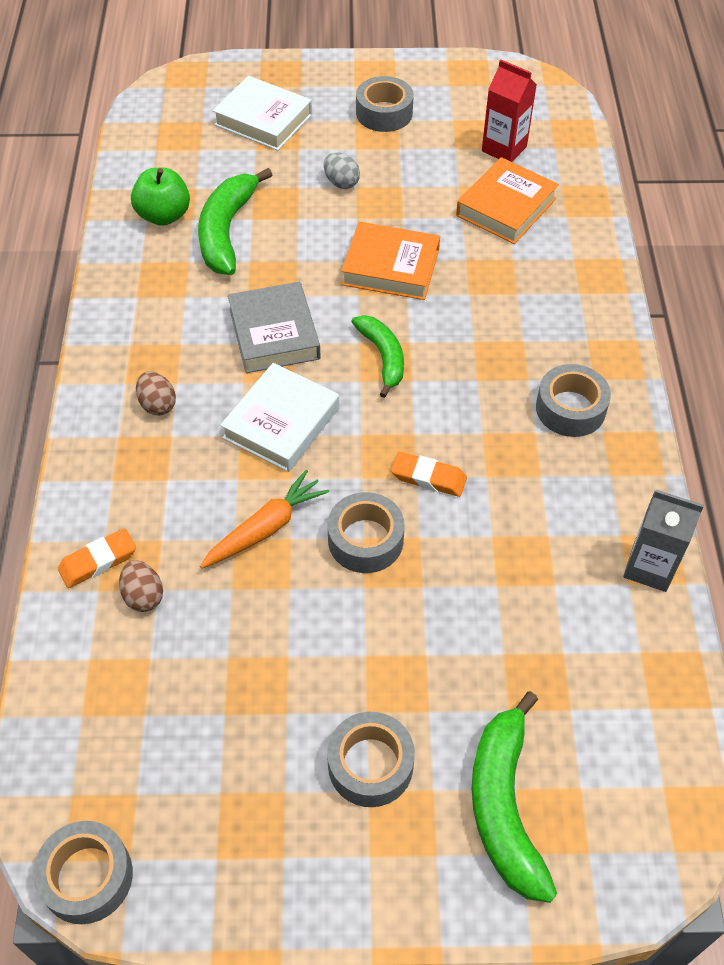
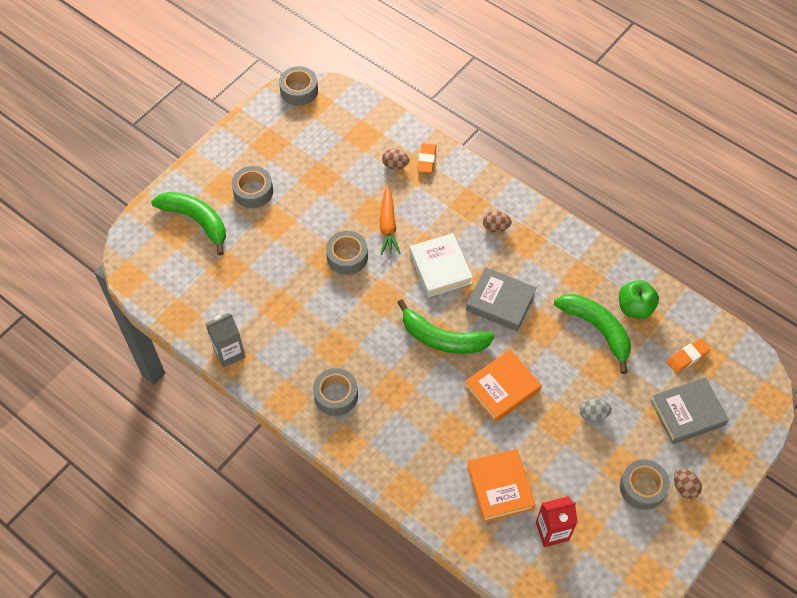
camera: 130 degrees right, 5 degrees up
white book [213,76,312,151] -> grey book [650,377,729,444]
green banana [351,315,404,398] -> green banana [397,299,495,354], size x1.55
orange eraser [391,452,467,497] -> orange eraser moved to [667,338,711,373]
none -> brown egg [674,468,702,499]

